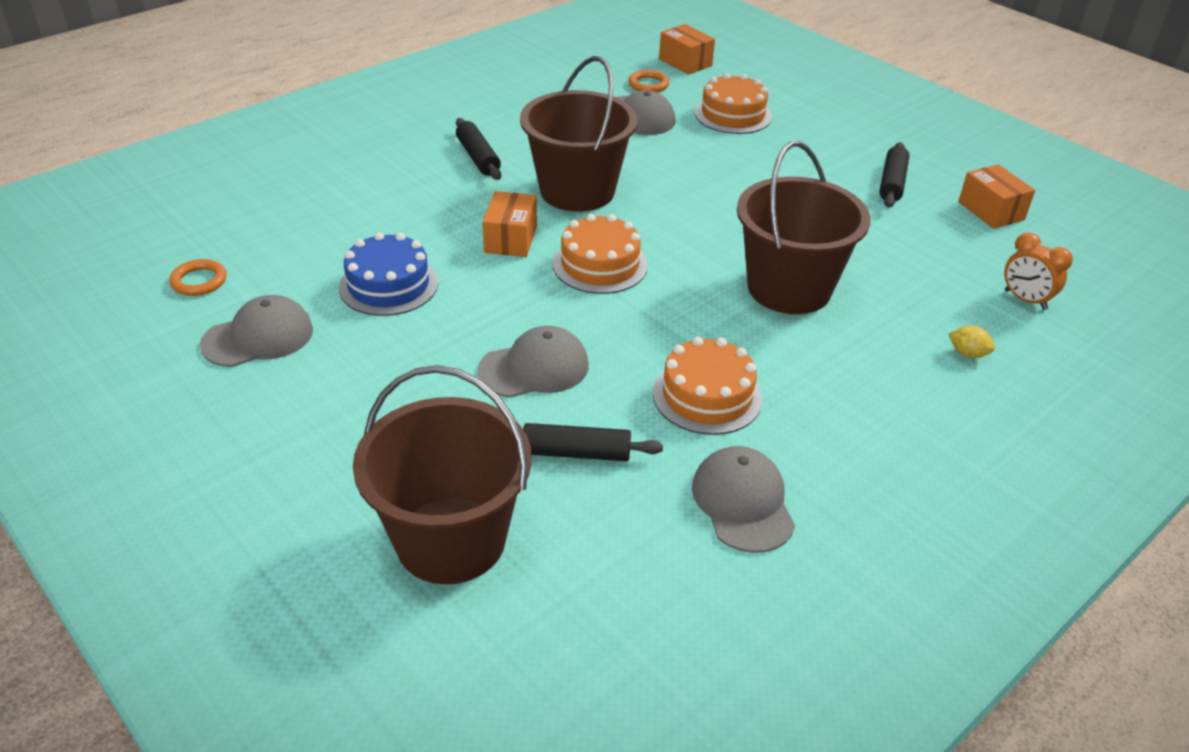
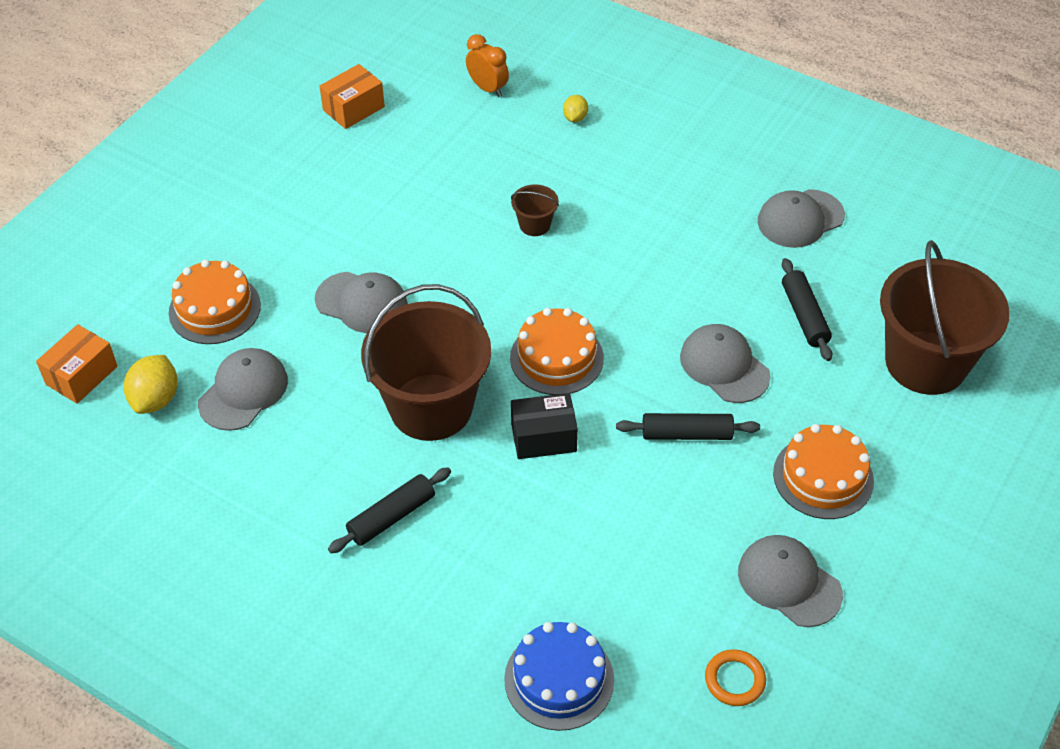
camera: 105 degrees left, 10 degrees up
blue cake [339,232,438,316] -> blue cake moved to [504,622,614,731]
orange box [483,191,537,257] -> black box [511,393,578,459]
orange ring [628,70,669,92] -> yellow lemon [124,355,178,414]
orange cake [653,337,762,435] -> orange cake moved to [773,424,874,519]
brown bucket [737,141,871,314] -> brown bucket [511,184,559,236], size x0.41
black rolling pin [879,142,910,208] -> black rolling pin moved to [616,413,760,440]
orange clock [1004,232,1073,310] -> orange clock turned 75 degrees counterclockwise [466,34,509,97]
none -> grey cap [315,272,408,333]

